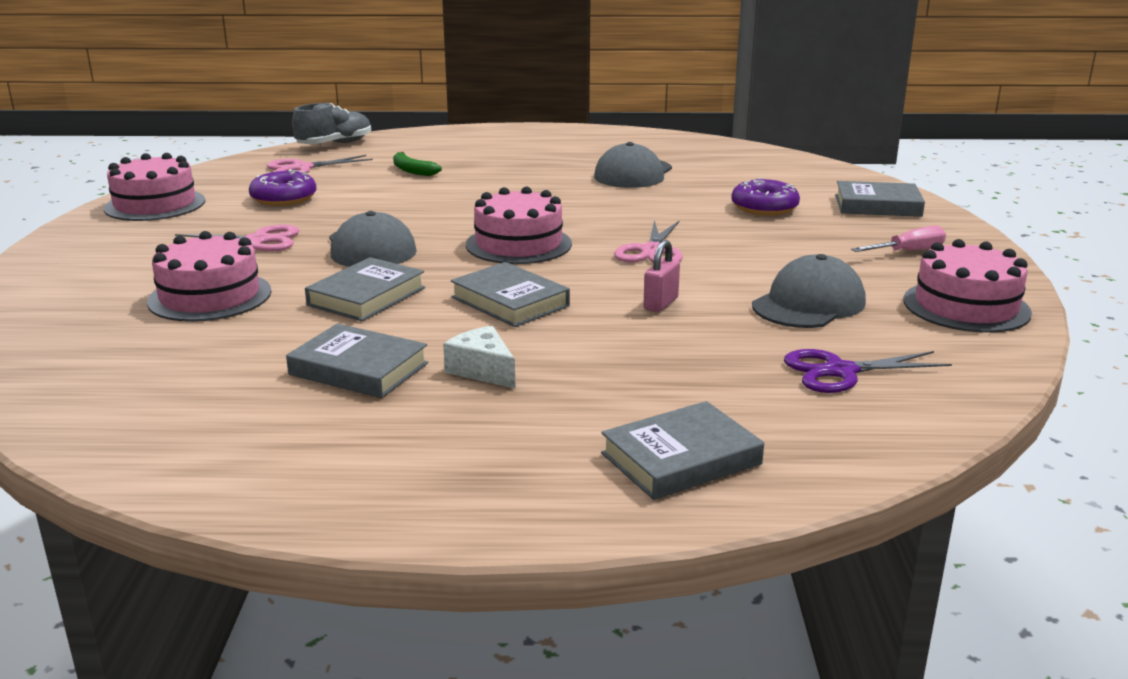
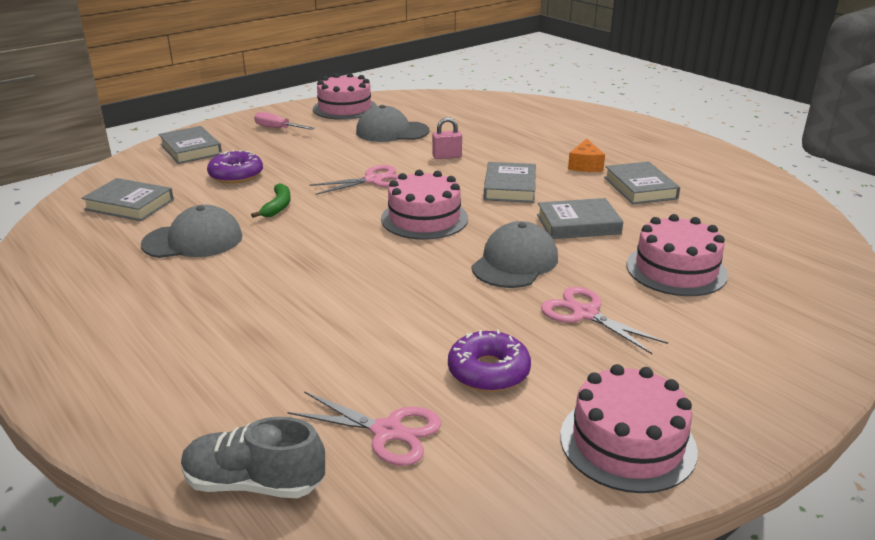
camera: 130 degrees left, 5 degrees up
green banana [393,152,442,176] -> green banana moved to [251,183,291,218]
white cheese [443,326,515,388] -> orange cheese [568,139,605,172]
grey book [601,401,764,500] -> grey book moved to [82,178,174,221]
purple scissors [784,349,952,393] -> none

